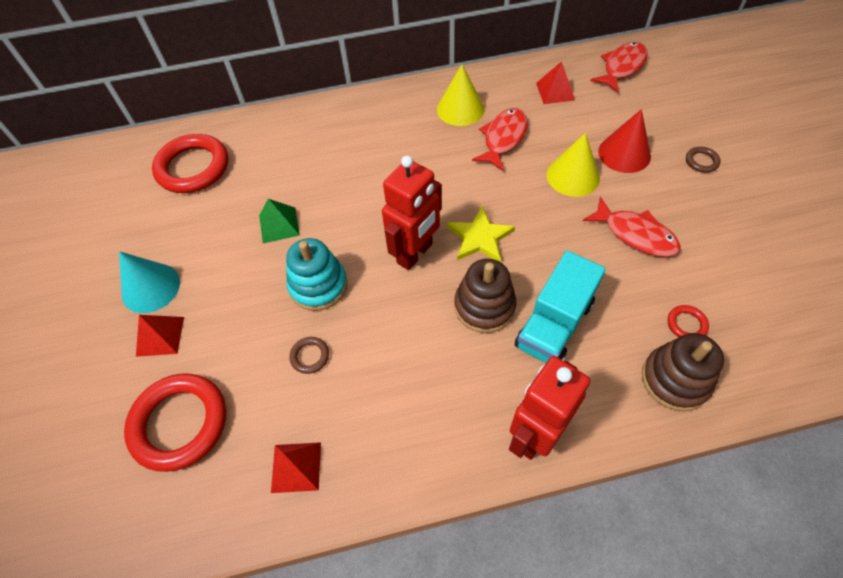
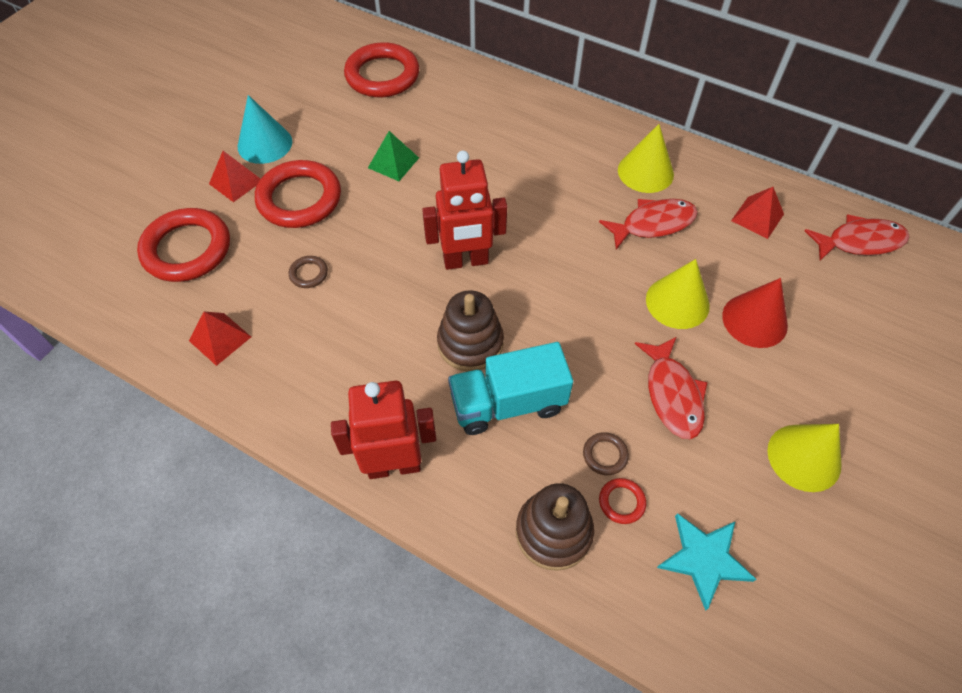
camera: 40 degrees right, 0 degrees up
turquoise stacking toy [286,238,347,311] -> none
yellow star [447,206,515,262] -> none
brown ring [686,147,721,173] -> brown ring moved to [583,432,629,475]
none -> red ring [255,160,341,228]
none -> turquoise star [657,513,756,611]
none -> yellow cone [767,424,841,492]

